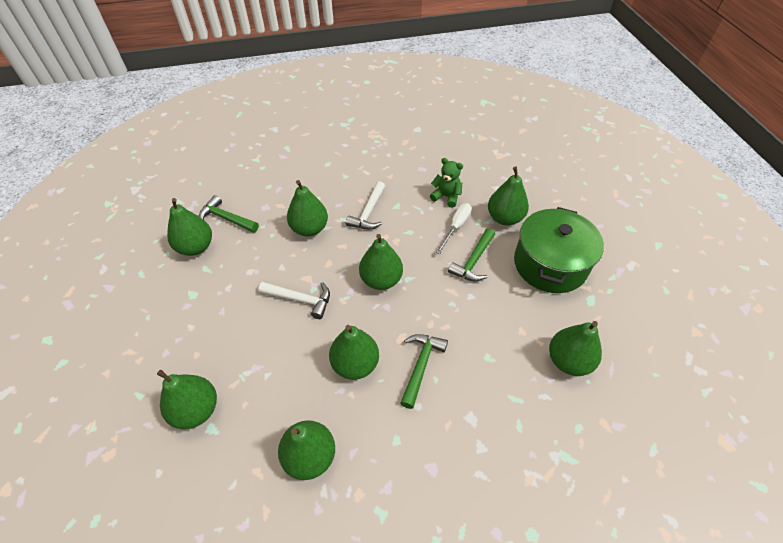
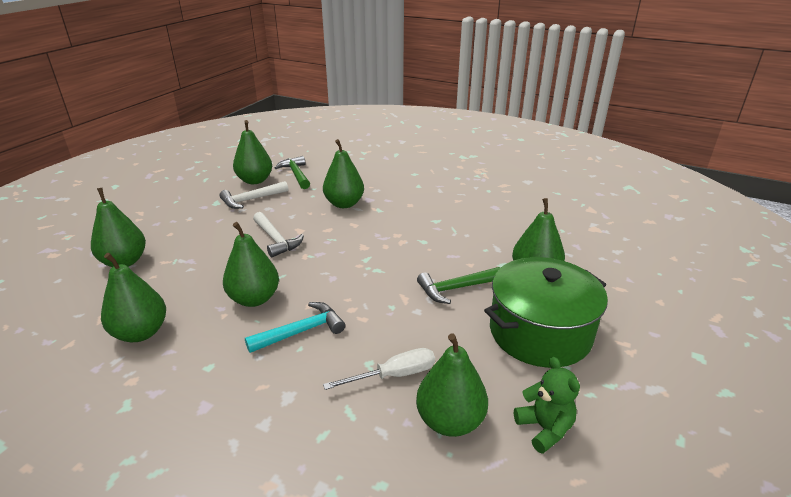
camera: 40 degrees right, 20 degrees down
white hammer [346,181,385,230] -> white hammer moved to [219,181,288,209]
green pear [359,234,403,290] -> none
green hammer [400,334,448,409] -> turquoise hammer [245,302,345,353]
green teddy bear [430,158,463,208] -> green teddy bear moved to [514,357,580,454]
white screwdriver [436,203,472,254] -> white screwdriver moved to [323,348,435,390]

